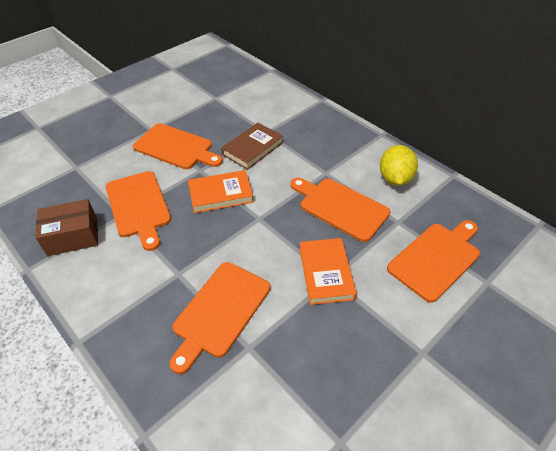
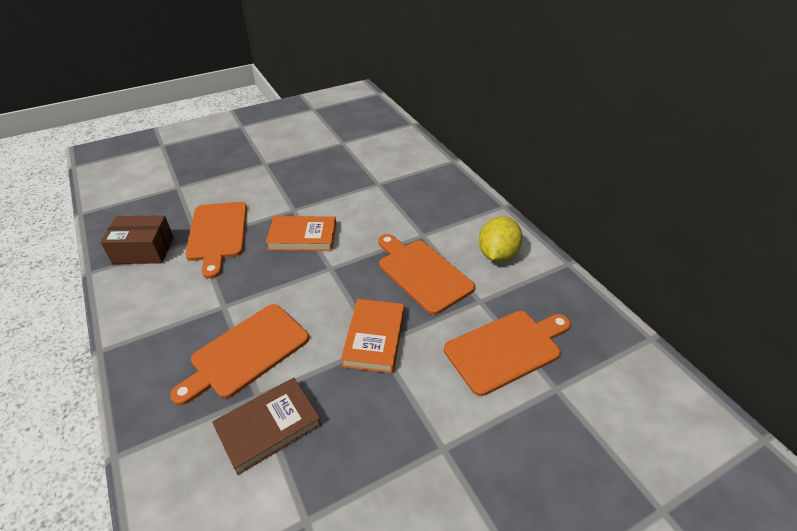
camera: 15 degrees right, 5 degrees down
orange cutting board [133,123,223,169] -> none
brown book [221,123,283,170] -> brown book moved to [212,378,322,475]

